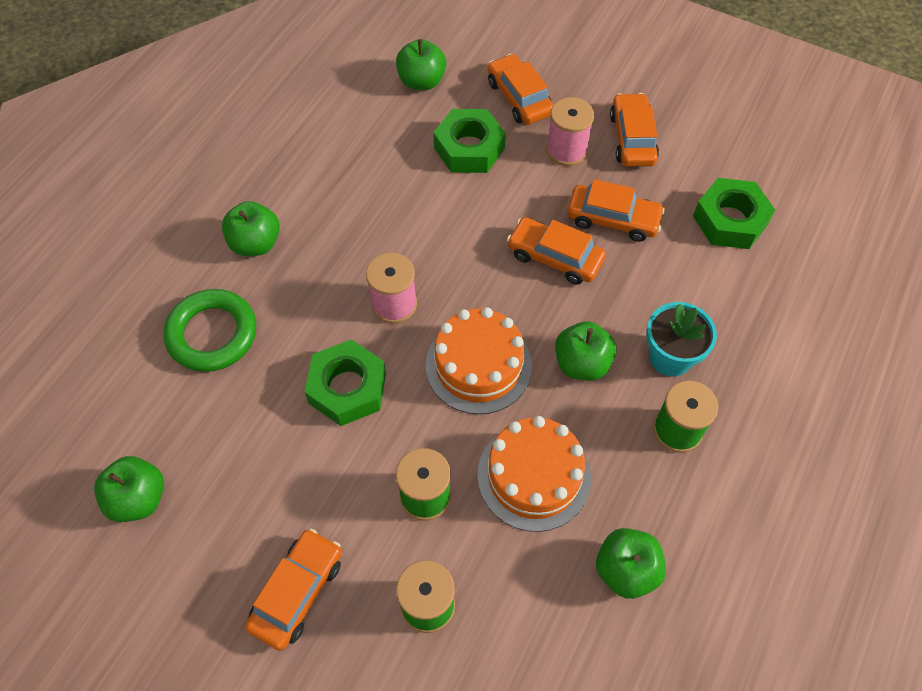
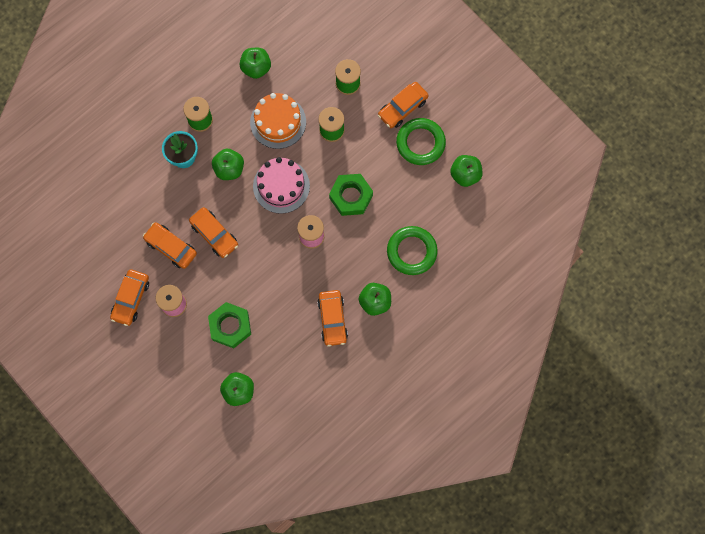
camera: 160 degrees left, 15 degrees up
orange cake [426,307,532,414] -> pink cake [253,157,310,214]
orange car [487,54,554,125] -> orange car moved to [317,290,348,347]
green nut [693,178,775,249] -> none
none -> green ring [396,118,446,165]

